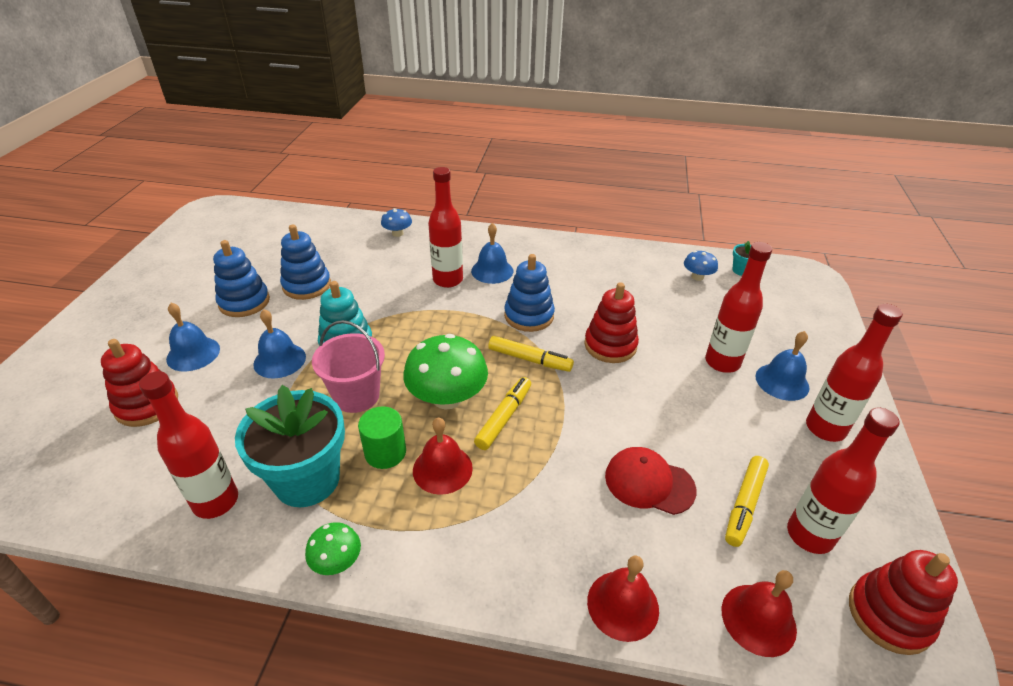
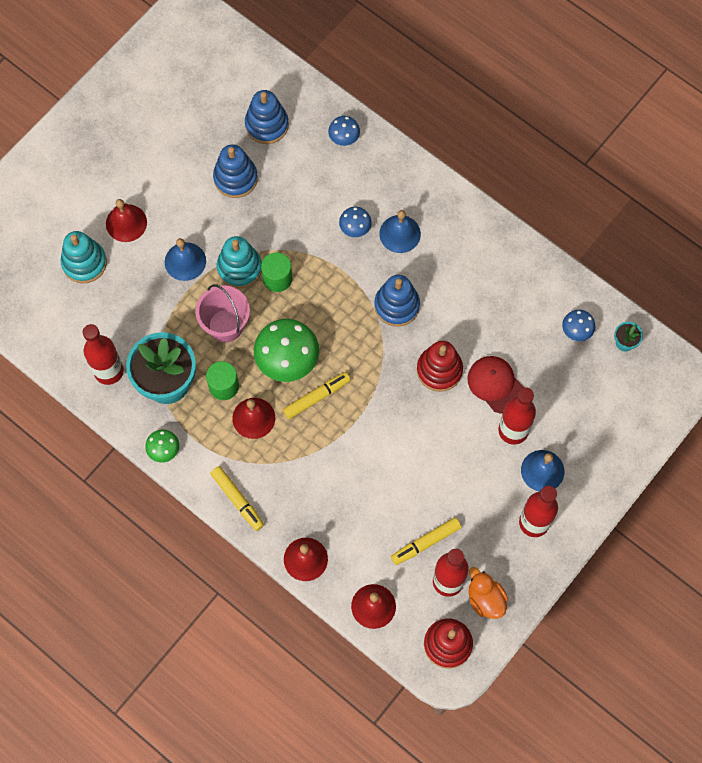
camera: 30 degrees right, 30 degrees up
red stacking toy [101,339,178,427] -> turquoise stacking toy [61,231,107,283]
blue bell [166,303,220,371] -> red bell [106,199,147,242]
blue stacking toy [213,240,270,317] -> blue stacking toy moved to [245,90,289,144]
red bottle [428,167,463,288] -> blue mushroom [339,207,372,237]
yellow marker [488,336,574,372] -> yellow marker moved to [210,466,264,531]
red cap [605,447,697,515] -> red cap moved to [467,356,525,413]
none -> green cylinder [261,252,292,292]
none -> orange duck [469,567,508,619]

